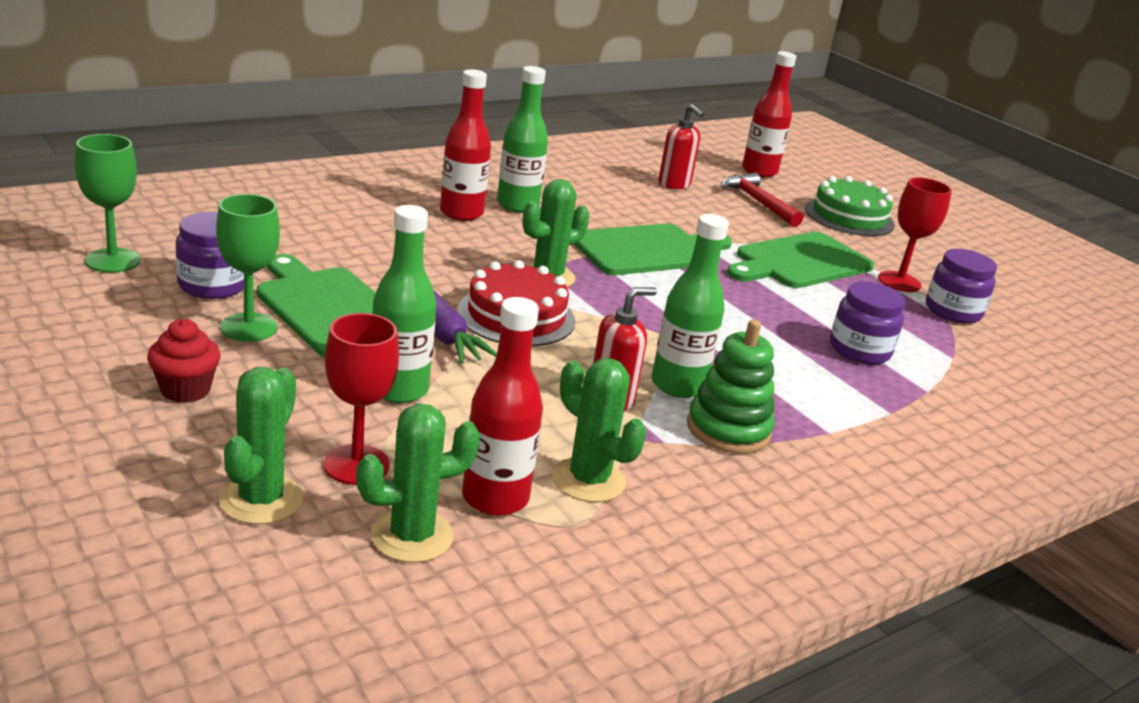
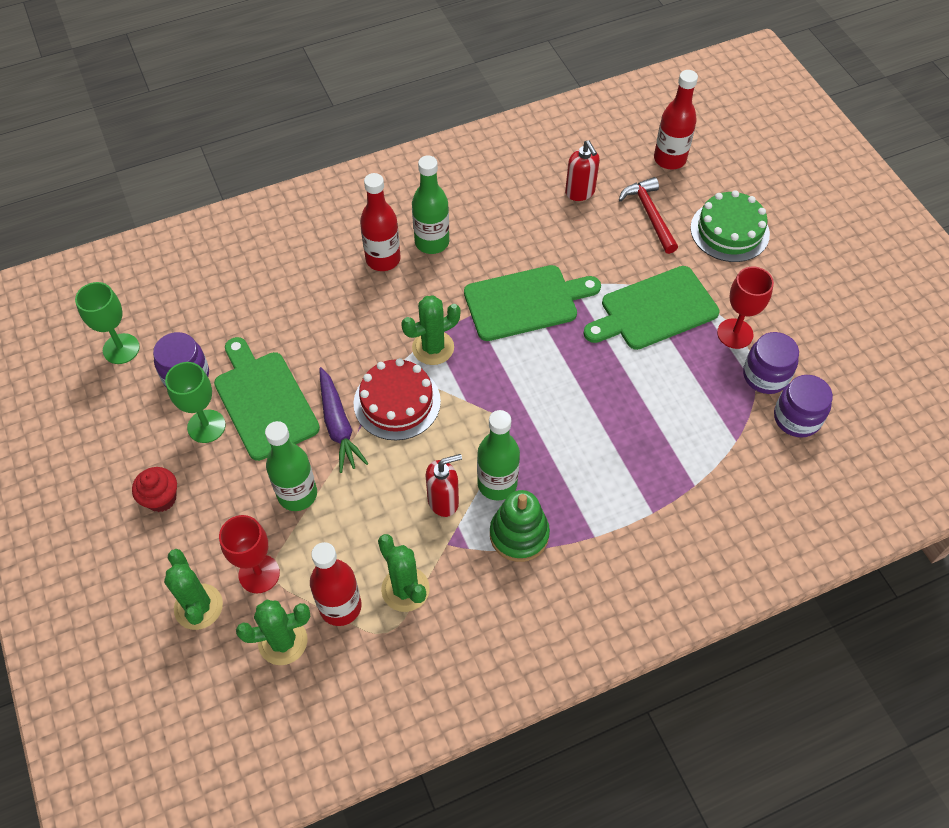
camera: 15 degrees right, 30 degrees up
green cactus [219,367,303,524] -> green cactus turned 45 degrees counterclockwise [164,549,223,630]
purple jar [830,282,905,364] -> purple jar moved to [774,375,833,437]

